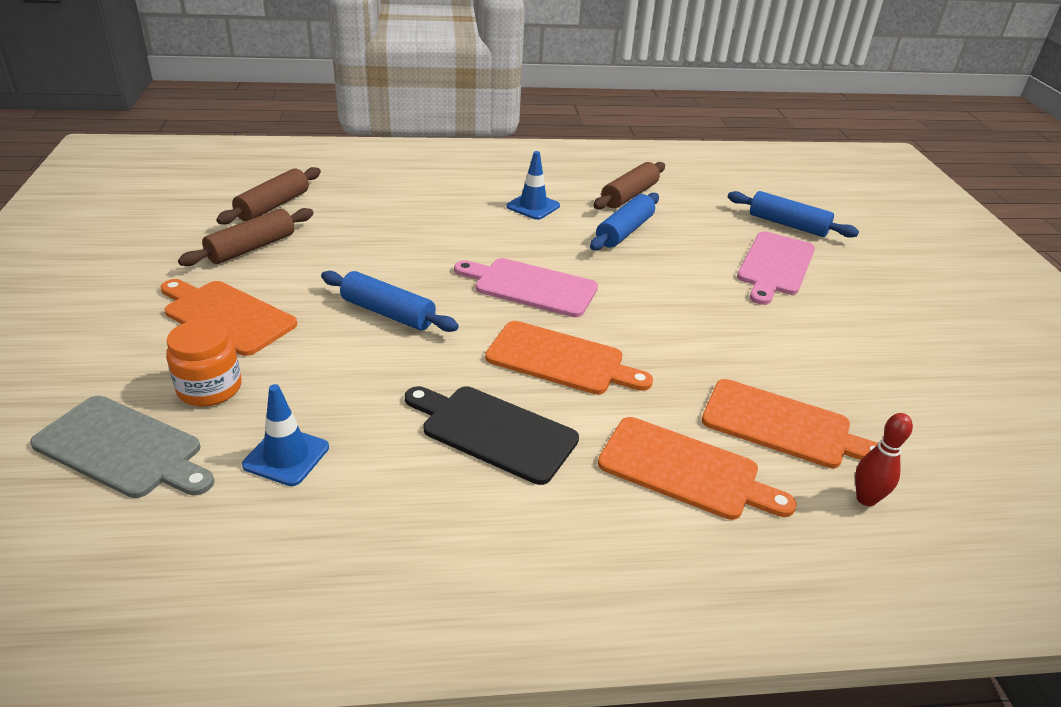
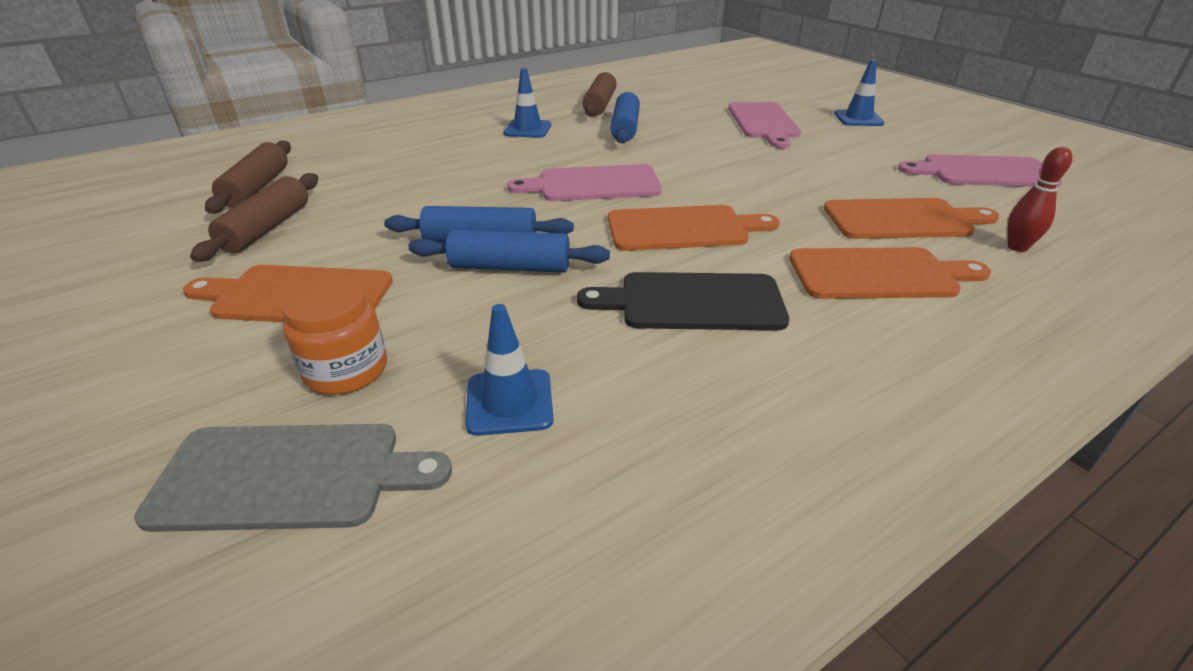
camera: 25 degrees left, 0 degrees up
blue rolling pin [728,191,859,238] -> blue rolling pin moved to [408,229,610,273]
none -> blue traffic cone [834,59,884,126]
none -> pink cutting board [898,154,1062,187]

